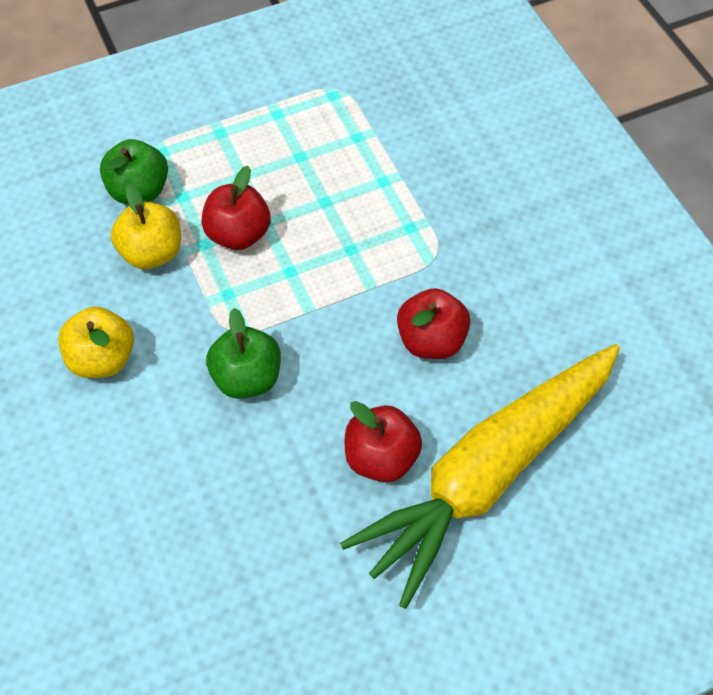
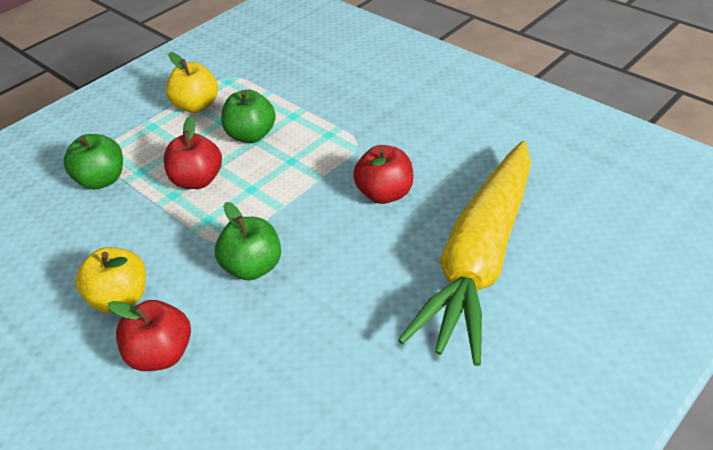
camera: 20 degrees left, 15 degrees down
yellow apple [111,184,181,269] -> yellow apple moved to [166,52,218,113]
red apple [345,401,422,482] -> red apple moved to [108,300,191,371]
none -> green apple [221,90,276,143]

